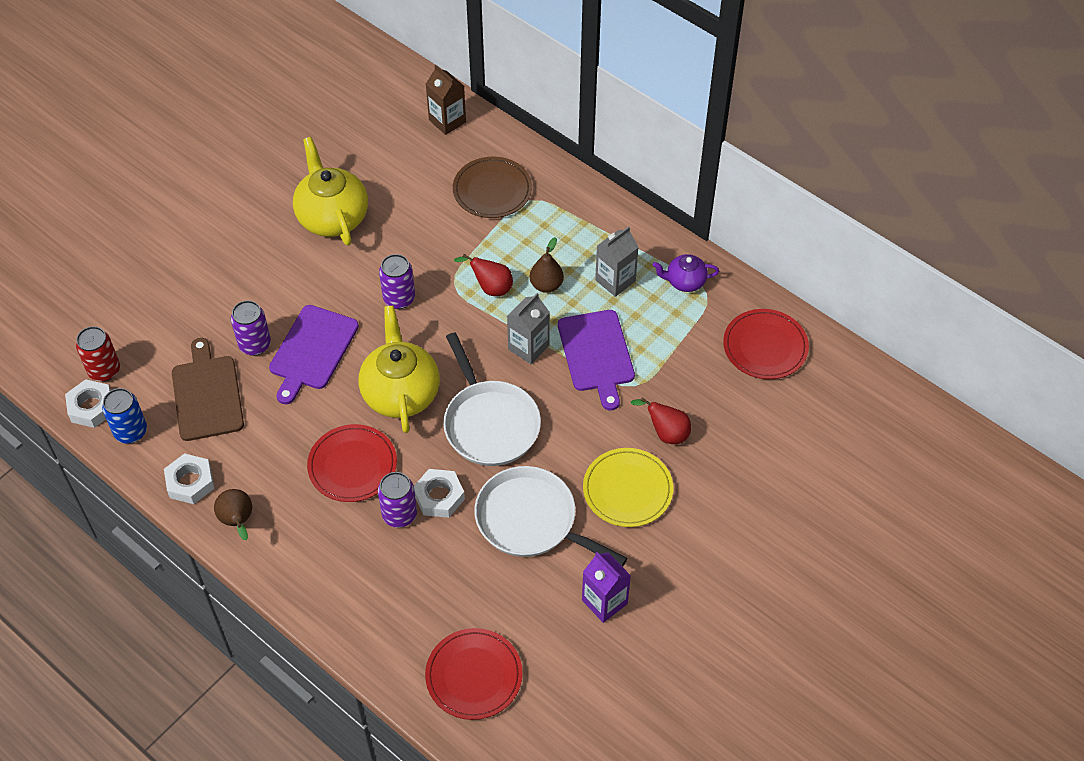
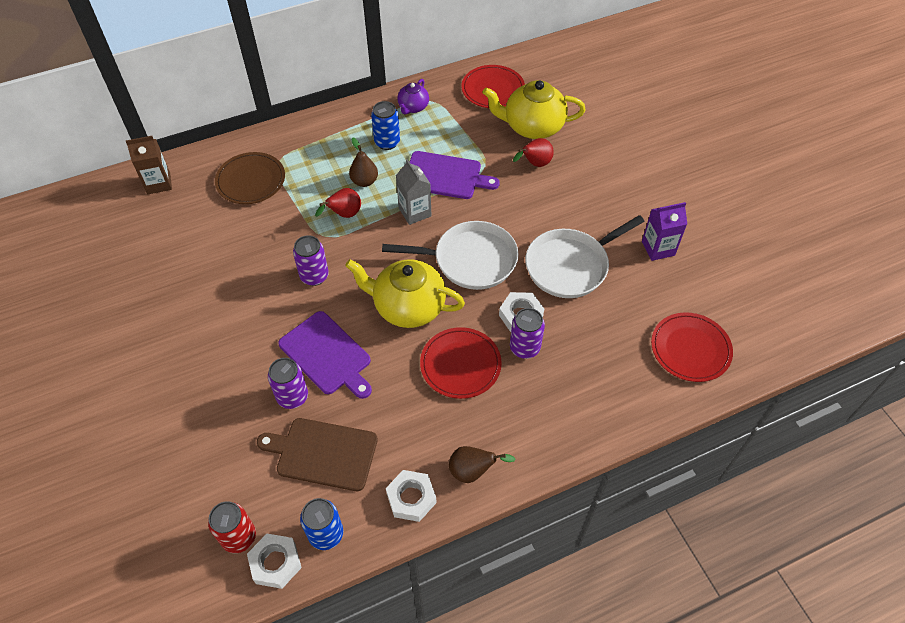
camera: 65 degrees left, 0 degrees up
yellow teapot [293,137,368,246] -> yellow teapot moved to [483,80,586,139]
yellow plate [583,448,673,527] -> none
grey carton [595,226,639,297] -> blue can [371,101,400,150]

